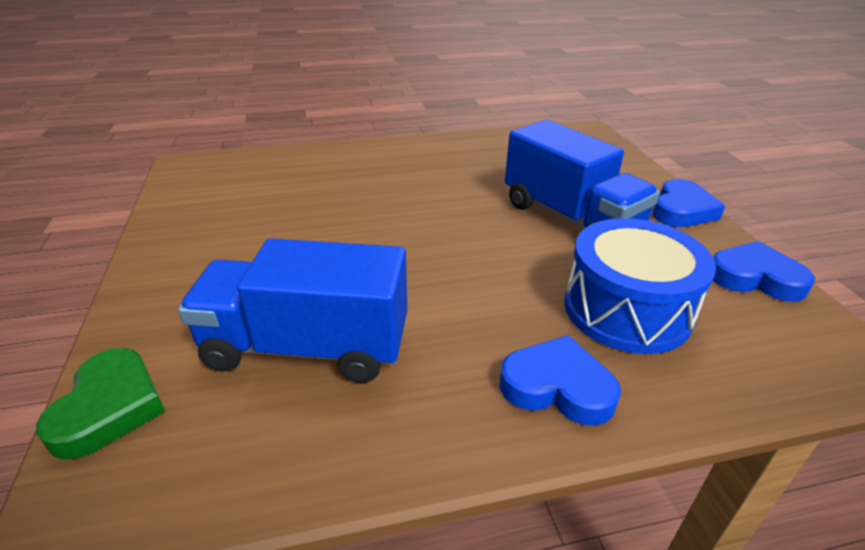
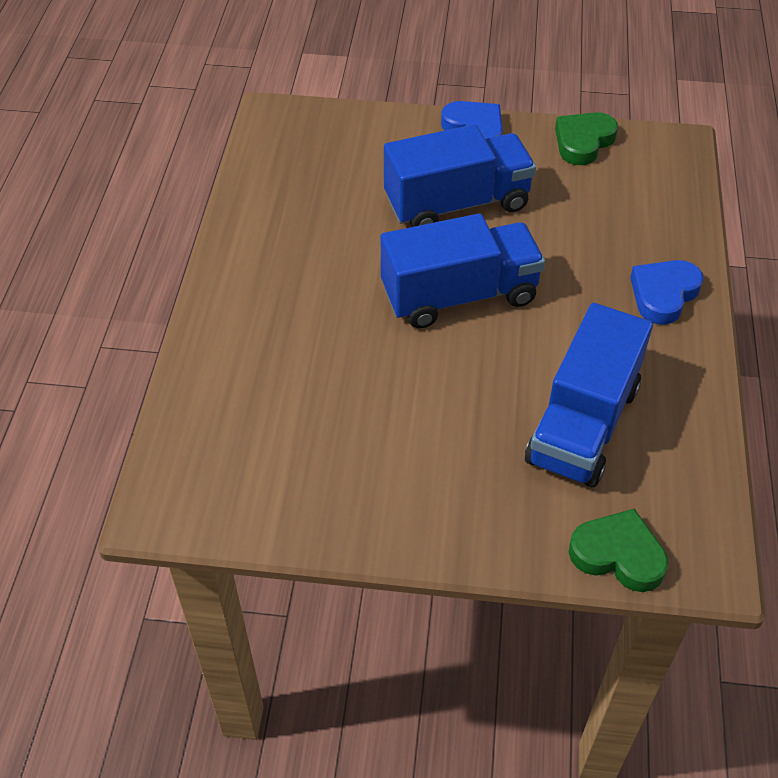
camera: 70 degrees left, 15 degrees up
blue drum [564,218,716,354] -> none
blue heart [713,241,815,302] -> green heart [555,112,618,165]
none -> blue truck [381,214,545,329]

